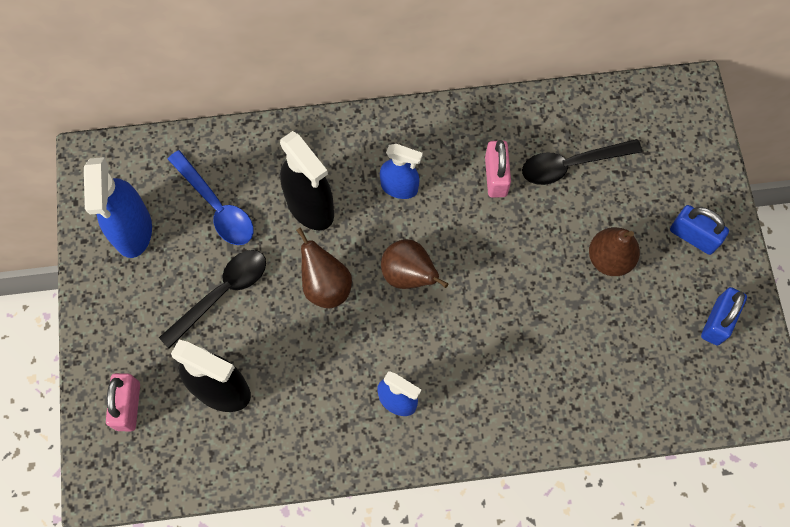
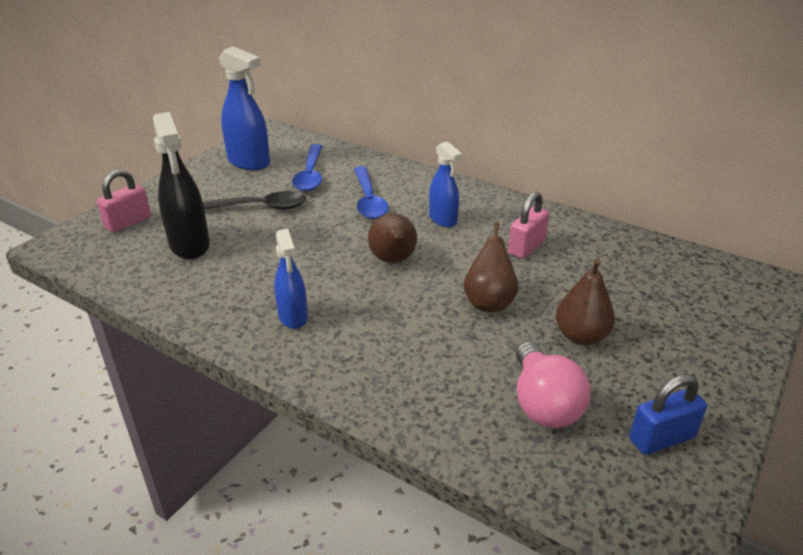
camera: 40 degrees right, 35 degrees down
blue spray bottle [84,157,152,258] -> blue spray bottle turned 90 degrees counterclockwise [219,46,270,170]
black spray bottle [280,131,334,230] -> blue spoon [354,166,389,219]
brown pear [296,227,352,308] -> brown pear moved to [463,222,518,312]
black spoon [522,139,642,185] -> none
blue padlock [670,205,729,255] -> none
none -> pink light bulb [516,341,591,428]

